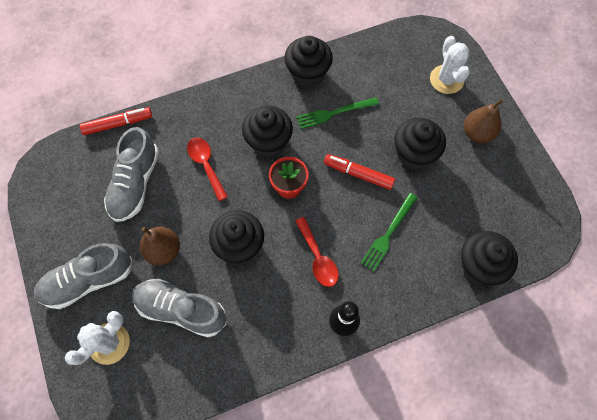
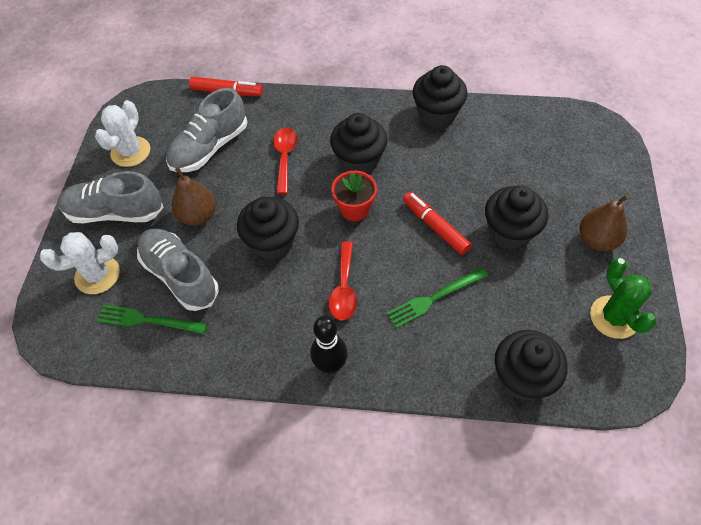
camera: 30 degrees right, 10 degrees down
green fork [296,97,379,129] -> green fork moved to [97,304,207,334]
white cactus [430,36,470,94] -> white cactus moved to [95,100,150,167]
none -> green cactus [590,258,657,339]

